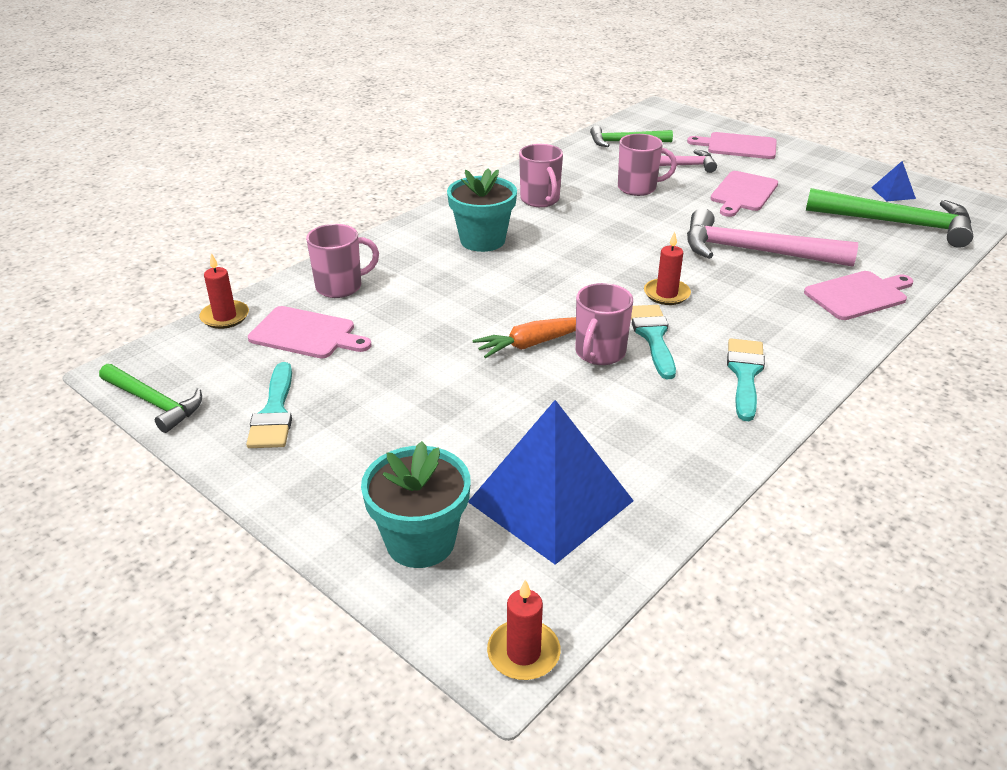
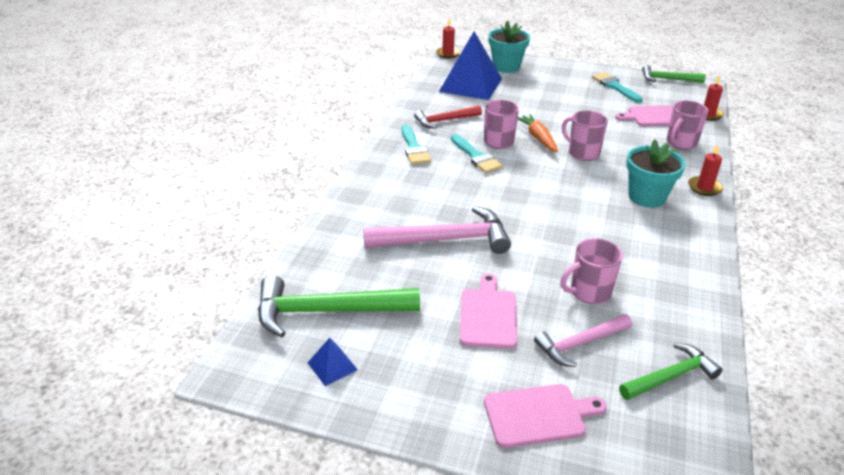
camera: 155 degrees right, 0 degrees up
orange carrot [472,317,576,358] -> orange carrot turned 60 degrees counterclockwise [518,114,558,152]
pink mug [519,144,563,207] -> pink mug moved to [562,111,608,161]
red candle [644,232,691,305] -> red candle moved to [688,144,723,196]
pink cutting board [804,271,913,320] -> none
none -> red hammer [414,105,482,128]

